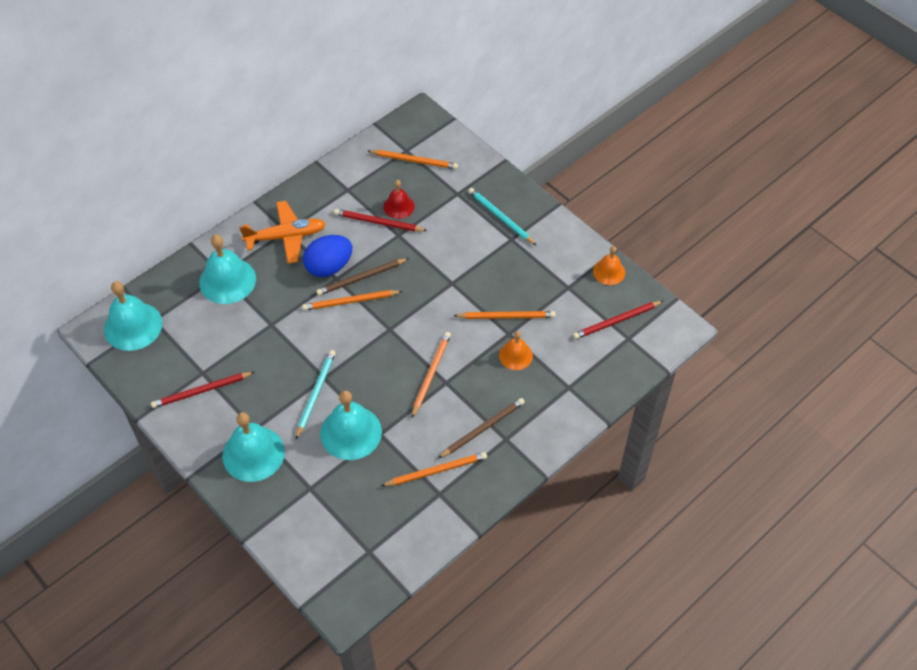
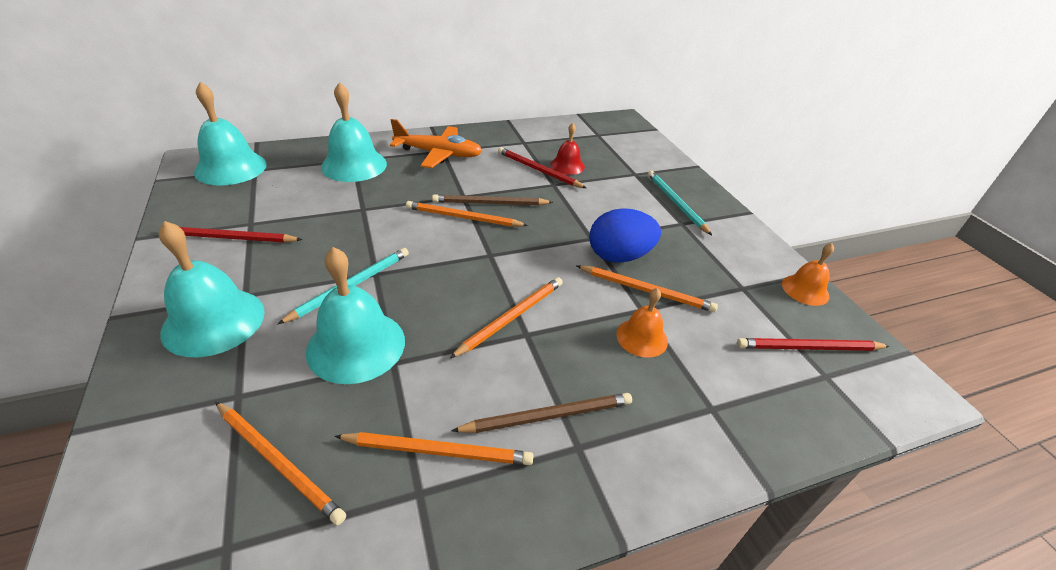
camera: 20 degrees right, 15 degrees down
blue egg [303,235,352,277] -> blue egg moved to [589,208,661,263]
orange pencil [368,150,458,169] -> orange pencil moved to [215,402,346,525]

